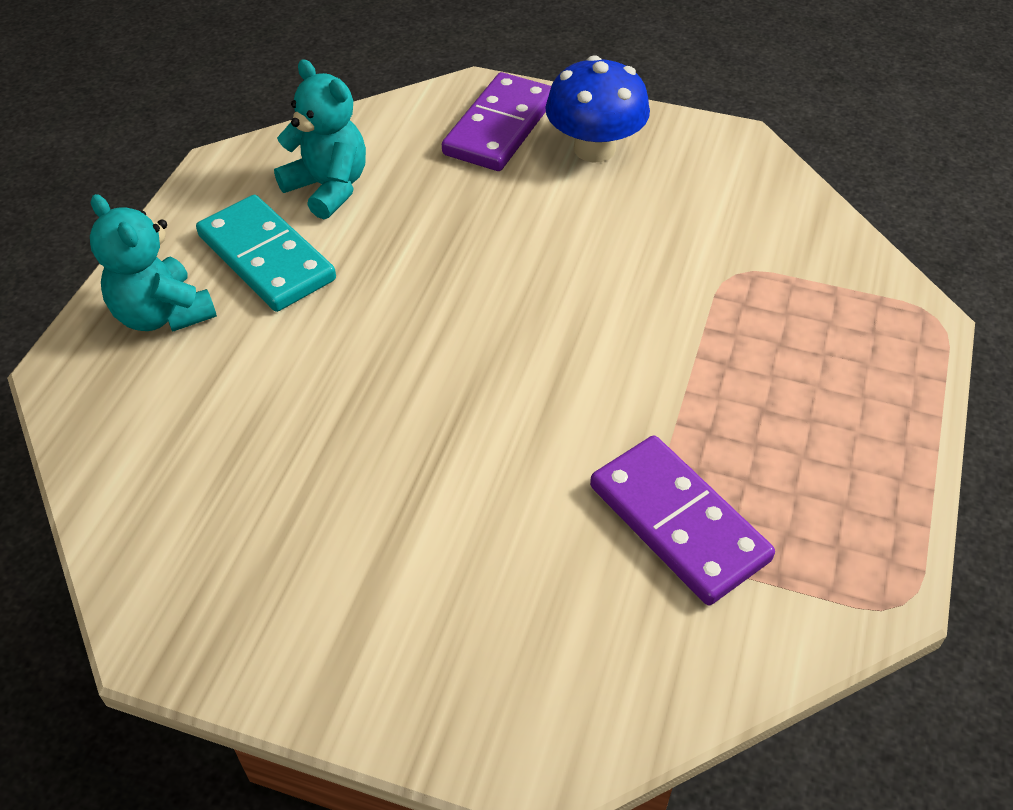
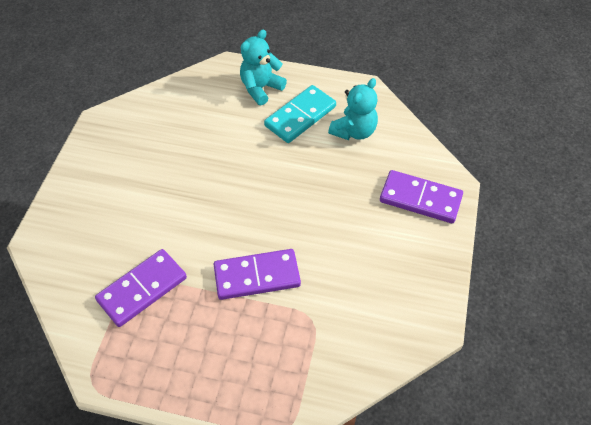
camera: 85 degrees right, 5 degrees up
blue mushroom [545,55,650,163] -> none
none -> purple domino [214,249,301,300]

